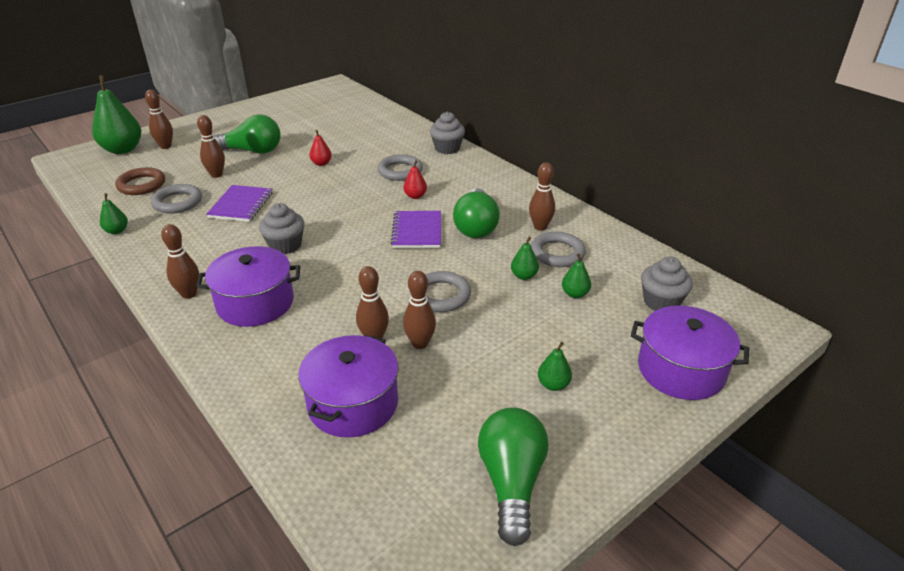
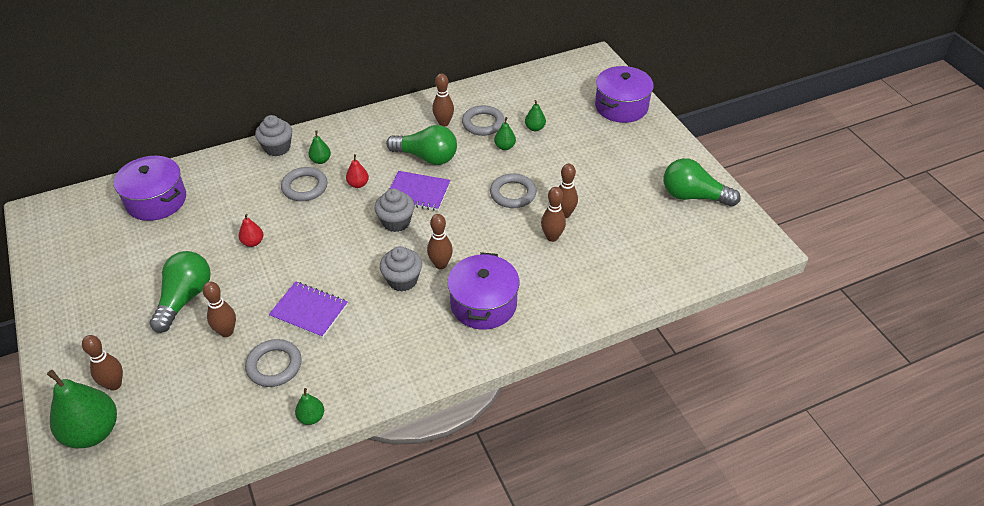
camera: 75 degrees left, 10 degrees up
brown ring [115,167,165,195] -> none
brown bowling pin [161,224,199,299] -> brown bowling pin moved to [427,214,453,269]
purple pot [298,334,398,438] -> purple pot moved to [114,156,186,221]
green pear [538,342,572,391] -> green pear moved to [308,130,331,164]
grey cupcake [641,257,693,311] -> grey cupcake moved to [374,188,415,232]

